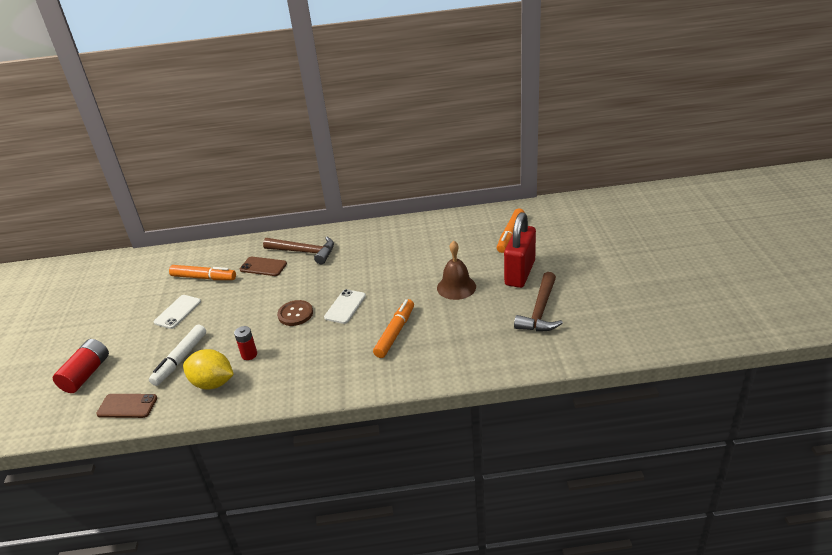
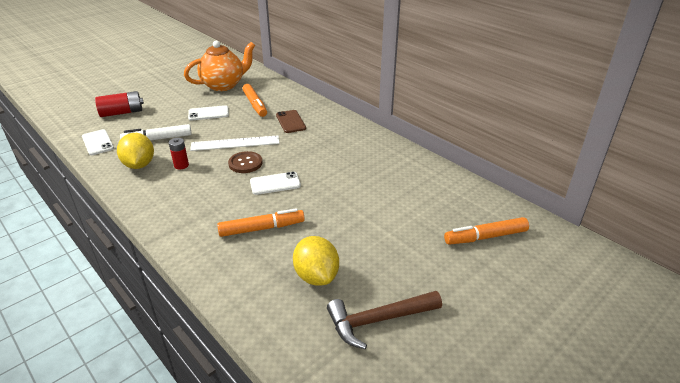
camera: 50 degrees right, 0 degrees up
brown phone [96,394,157,418] -> white phone [82,129,114,155]
brown hammer [263,236,334,264] -> none
brown bell [437,241,476,300] -> none
red padlock [504,212,536,288] -> none
none -> orange teapot [184,41,255,91]
none -> white ruler [190,136,280,151]
none -> yellow lemon [293,236,339,286]

